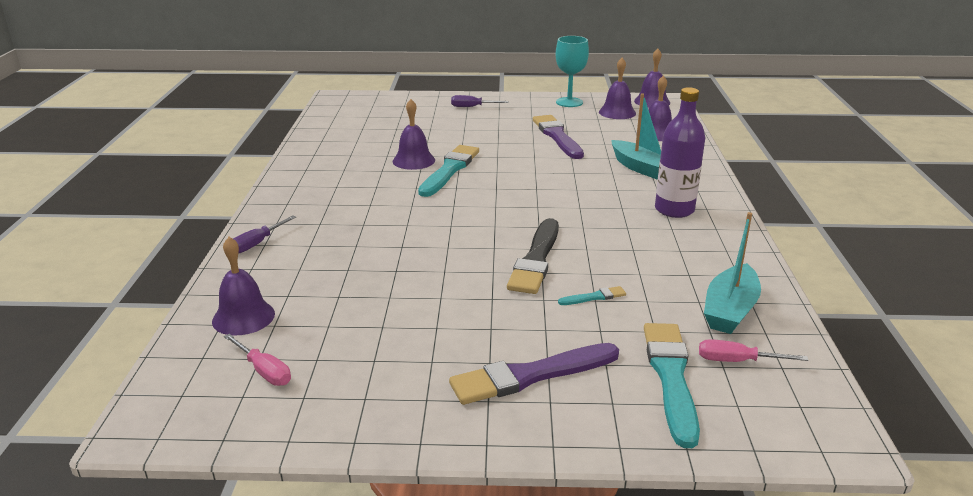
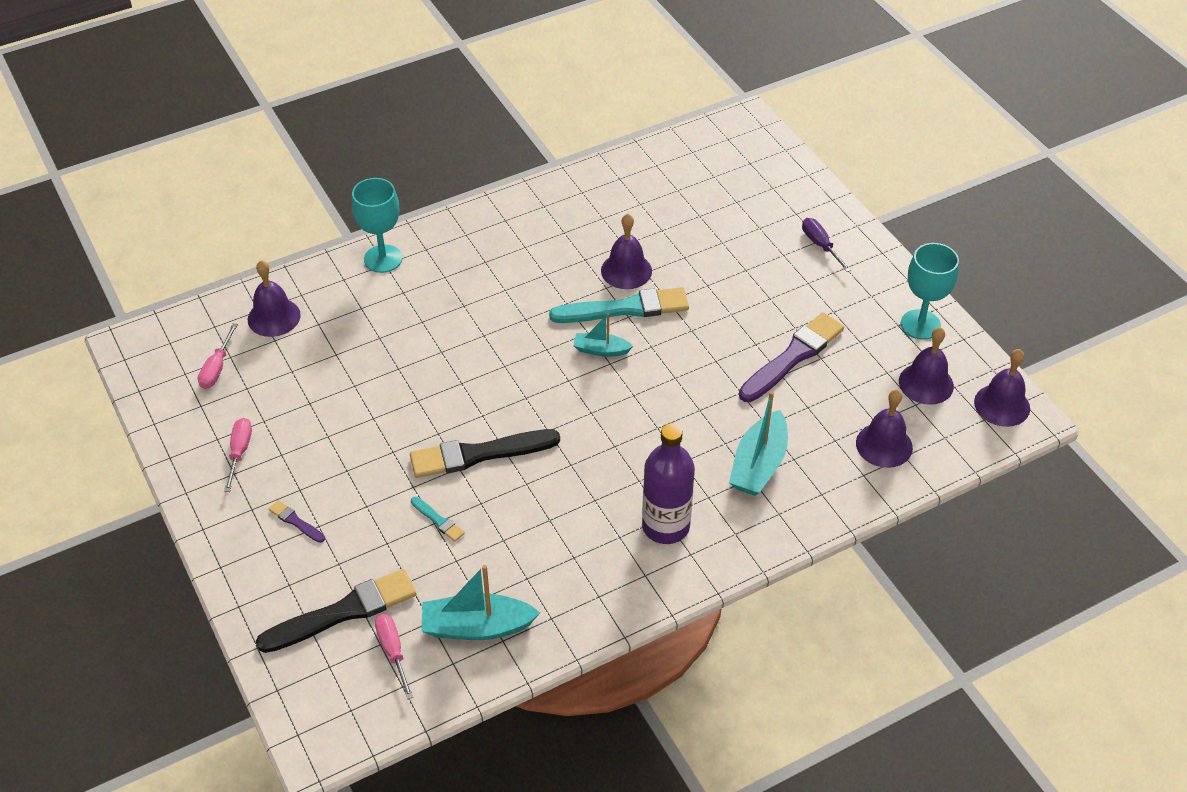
camera: 60 degrees right, 20 degrees up
purple screwdriver [233,215,296,254] -> turquoise goblet [352,178,402,273]
purple brush [449,343,619,405] -> purple brush [269,500,325,543], size x0.45
turquoise brush [644,323,700,448] -> black brush [256,569,416,653]
none -> pink screwdriver [224,418,252,492]
none -> turquoise boat [573,313,633,357]

